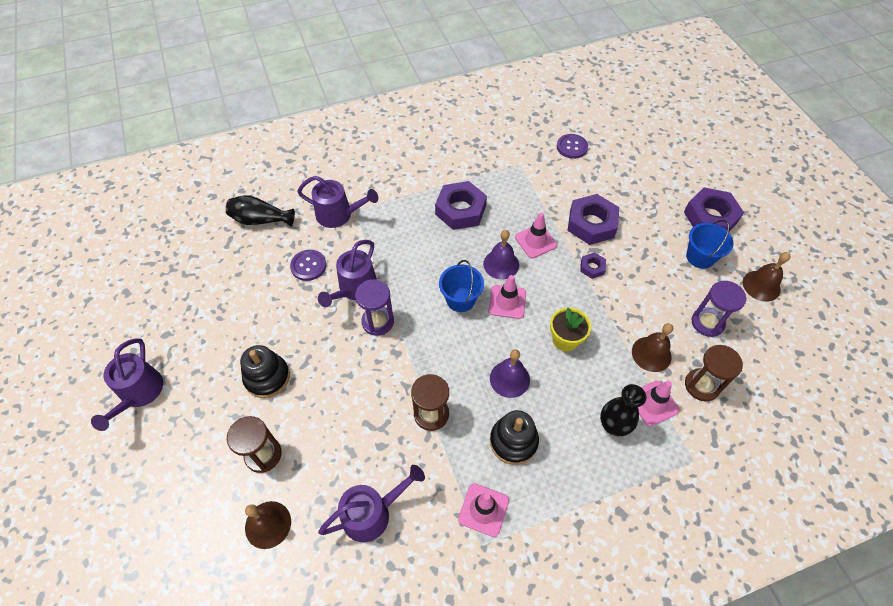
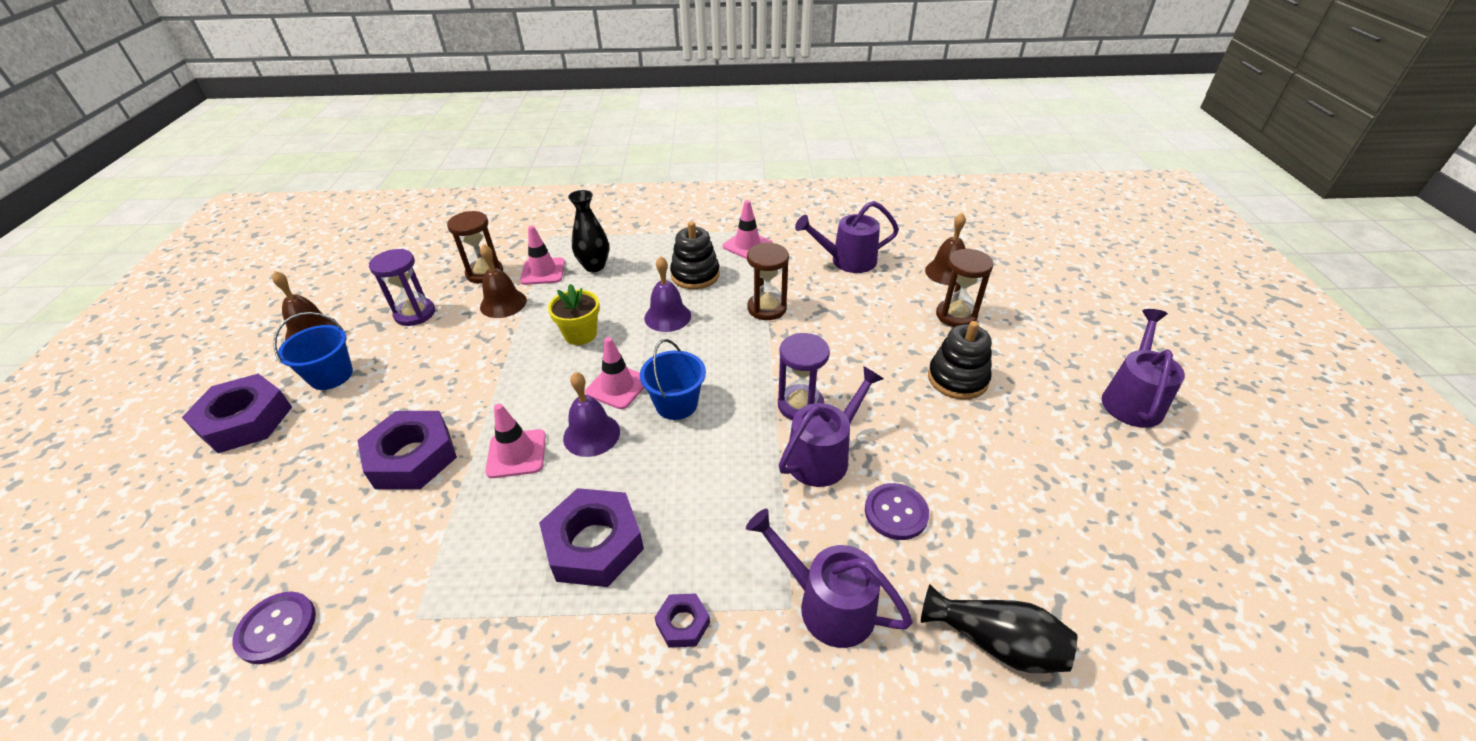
camera: 160 degrees left, 15 degrees down
purple nut [580,252,606,279] -> purple nut moved to [654,593,710,648]

